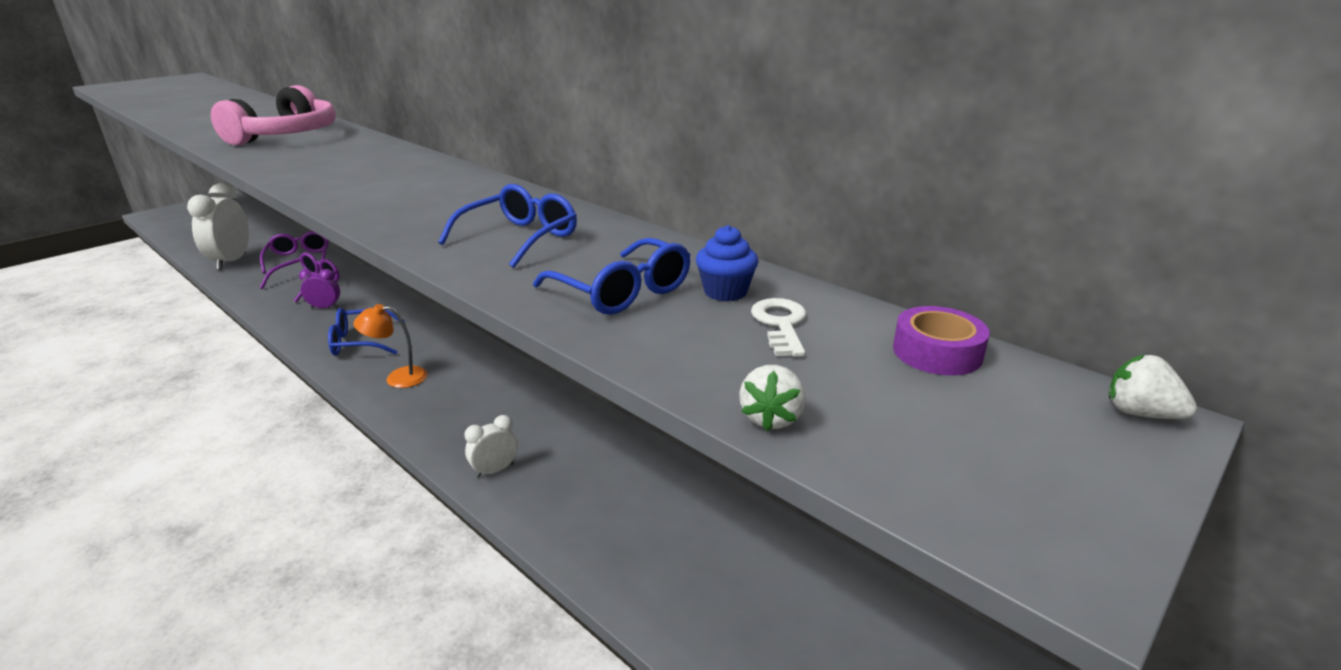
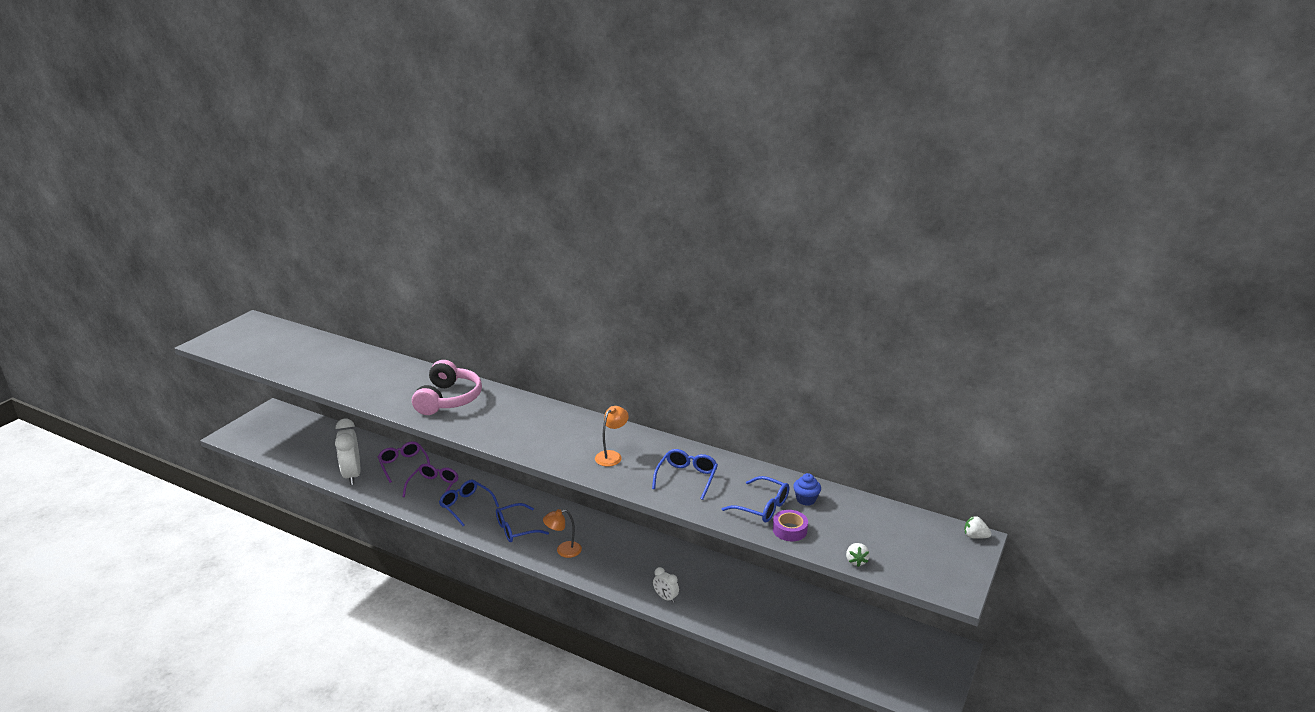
camera: 15 degrees left, 0 degrees up
purple clock [299,269,340,308] -> blue glasses [439,480,499,526]
white clock [464,415,518,478] -> white clock turned 90 degrees counterclockwise [653,567,679,603]
white key [751,298,806,357] -> none
purple tape [893,306,990,375] -> purple tape moved to [773,510,808,541]
none -> orange lamp [595,406,629,466]

